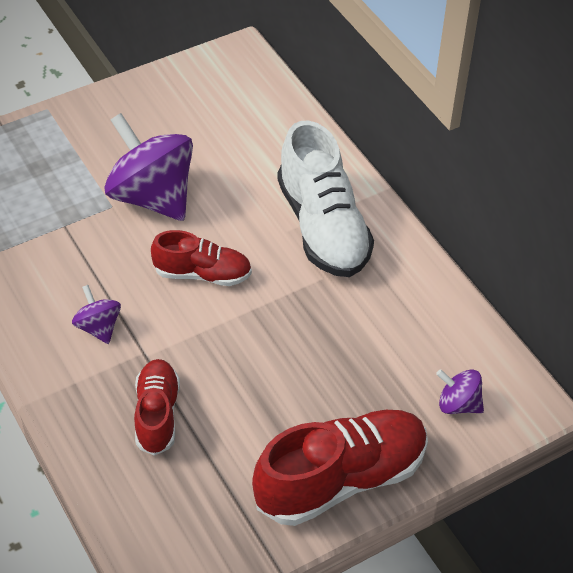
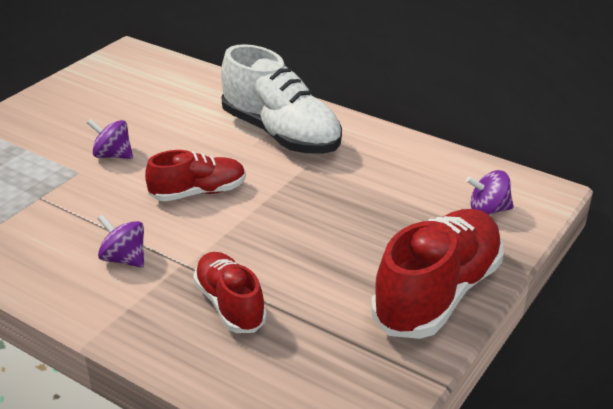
camera: 25 degrees left, 15 degrees down
purple spinning top [104,113,193,221] -> purple spinning top [87,119,133,159], size x0.47

